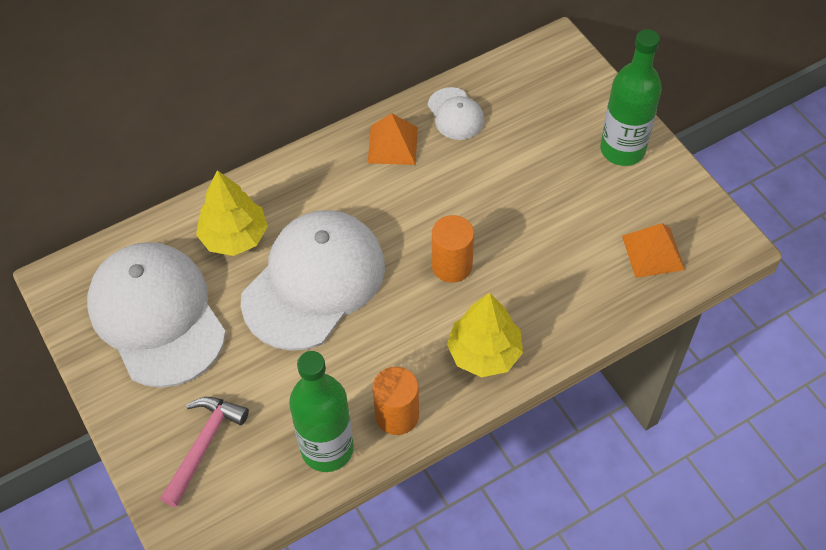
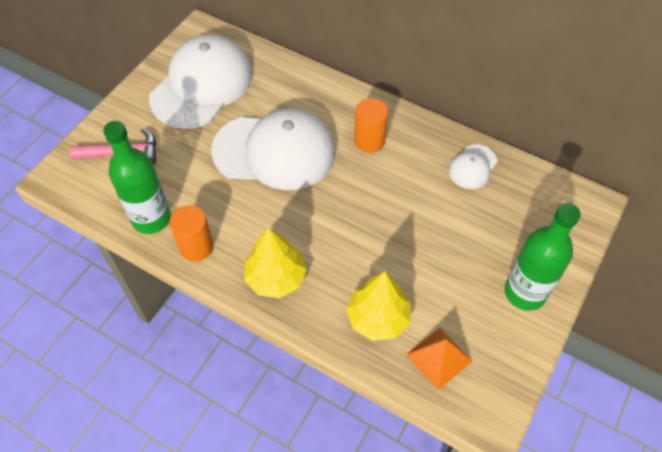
camera: 60 degrees right, 0 degrees up
yellow tree [196,170,268,256] -> yellow tree moved to [346,271,410,341]
orange pyramid [368,113,418,165] -> none
orange cylinder [432,215,474,283] -> orange cylinder moved to [354,98,388,153]

